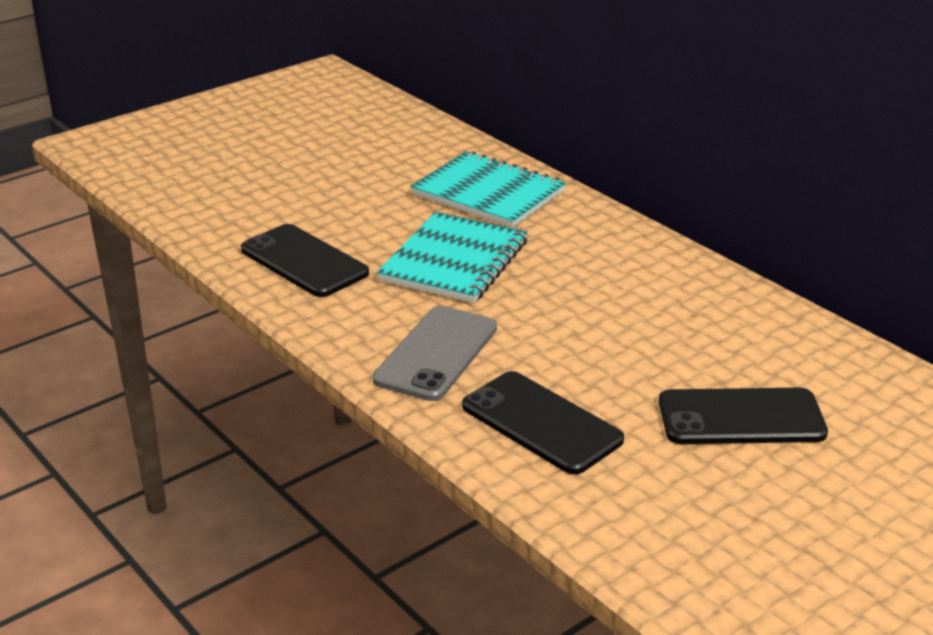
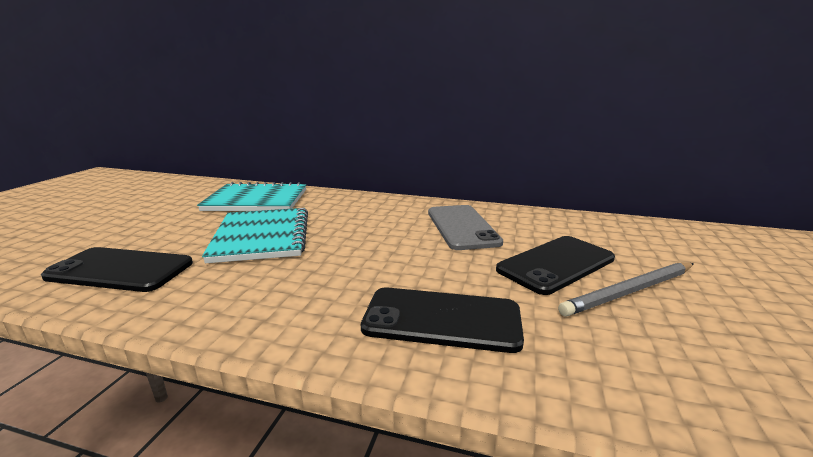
camera: 35 degrees left, 10 degrees down
grey phone [373,306,497,401] -> grey phone moved to [428,205,503,250]
none -> grey pencil [558,263,694,317]

